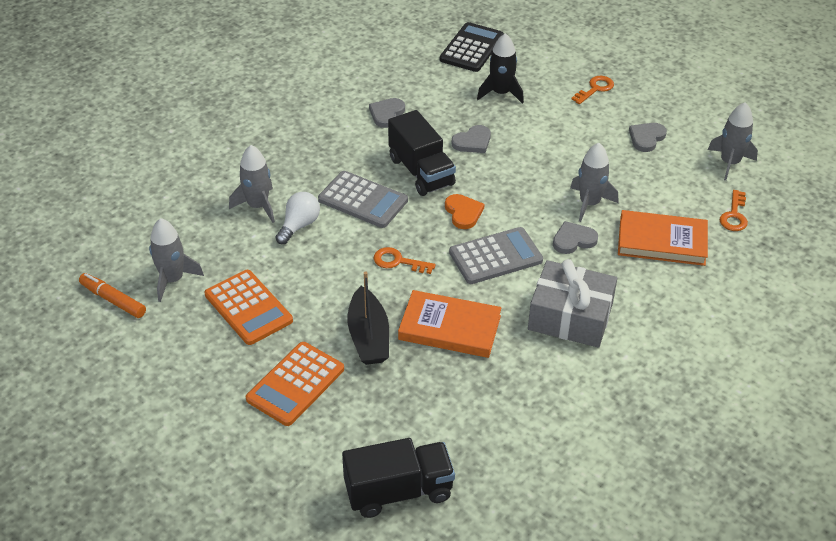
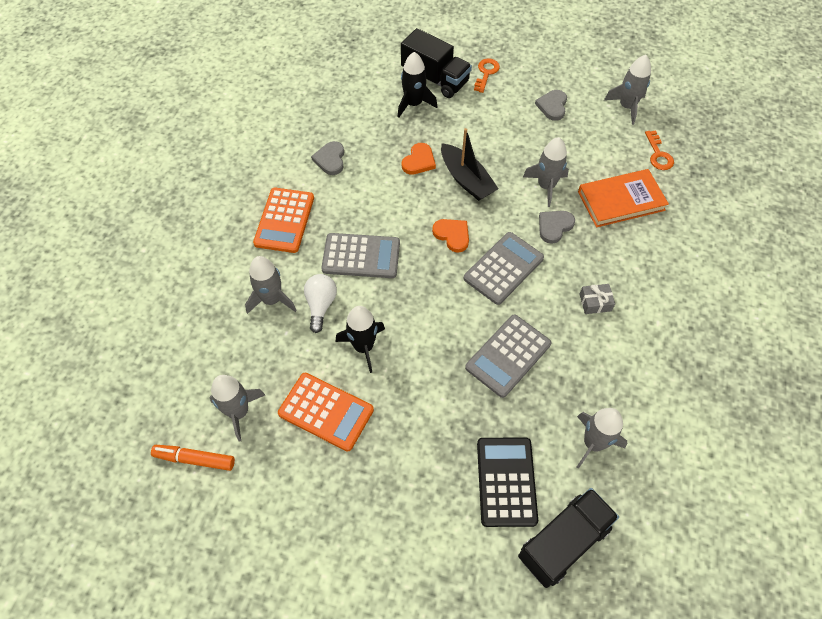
camera: 25 degrees left, 15 degrees up
orange calculator [246,342,344,426] -> orange calculator moved to [253,188,314,253]
black boat [347,271,389,365] -> black boat moved to [441,128,499,201]
orange key [374,247,436,274] -> none
black truck [388,110,456,196] -> black truck moved to [401,28,472,98]
orange book [398,290,502,358] -> grey calculator [465,315,551,398]
black calculator [440,22,504,72] -> black calculator moved to [477,437,538,527]
grey heart [452,125,491,153] -> orange heart [402,143,436,175]
grey gift [528,259,617,348] -> grey gift [579,284,615,314], size x0.42
none -> black rocket [335,306,385,373]
none -> grey rocket [577,408,627,469]

